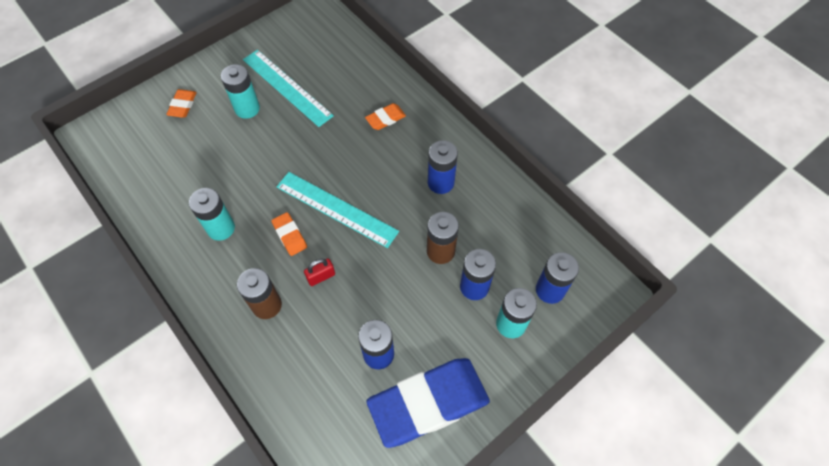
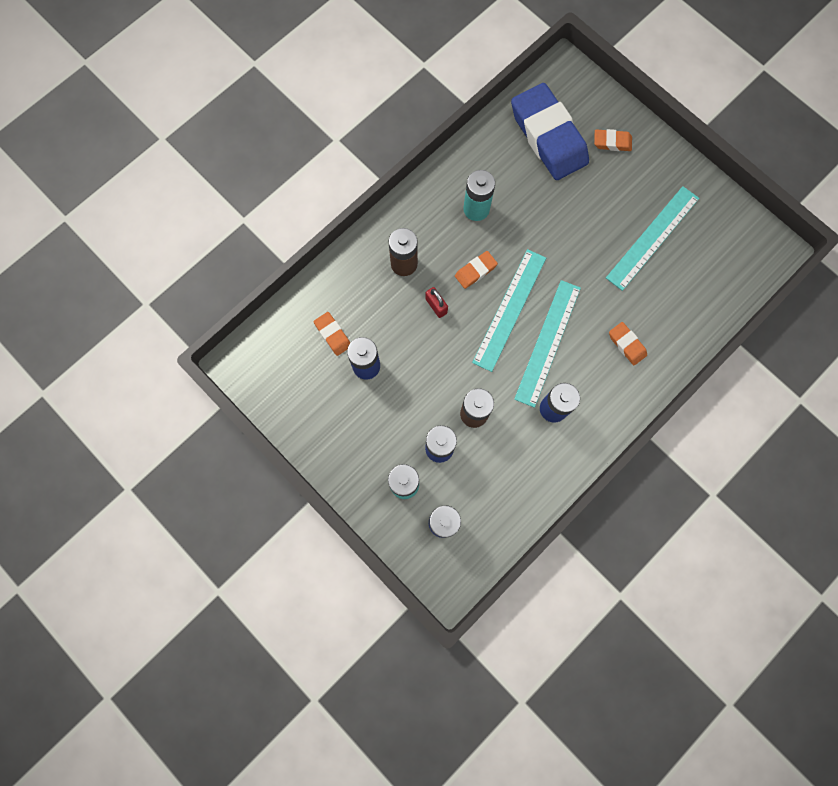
camera: 85 degrees right, 15 degrees up
turquoise battery [221,64,260,119] -> none
blue eraser [366,358,490,448] -> blue eraser moved to [511,83,589,180]
none -> orange eraser [314,312,350,356]
none -> turquoise ruler [514,280,581,408]

